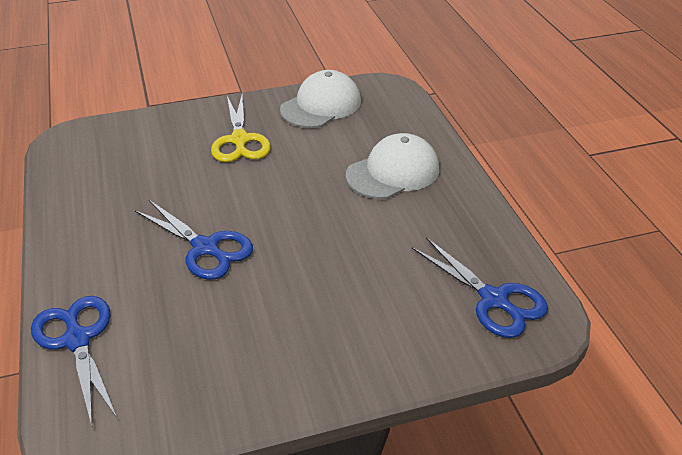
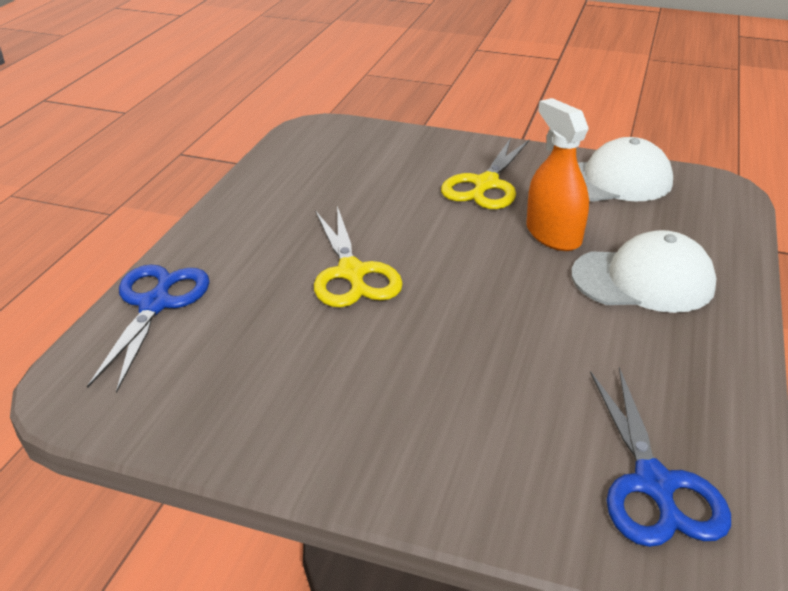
camera: 35 degrees right, 5 degrees down
blue scissors [134,200,253,280] -> yellow scissors [314,206,403,307]
none -> orange spray bottle [526,98,589,251]

